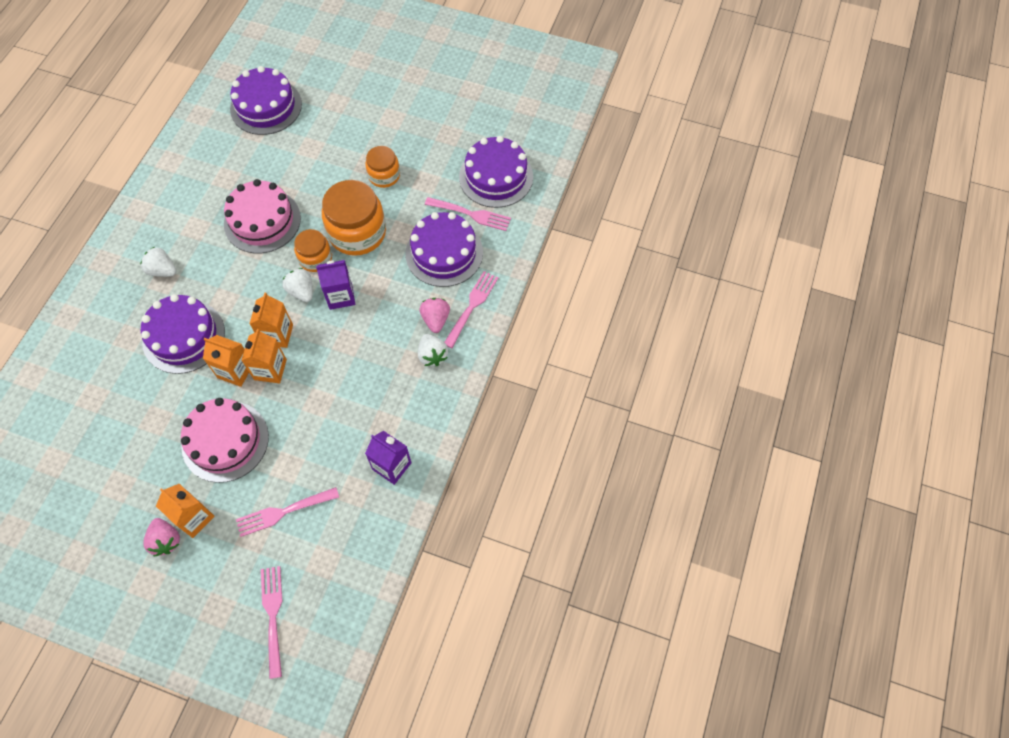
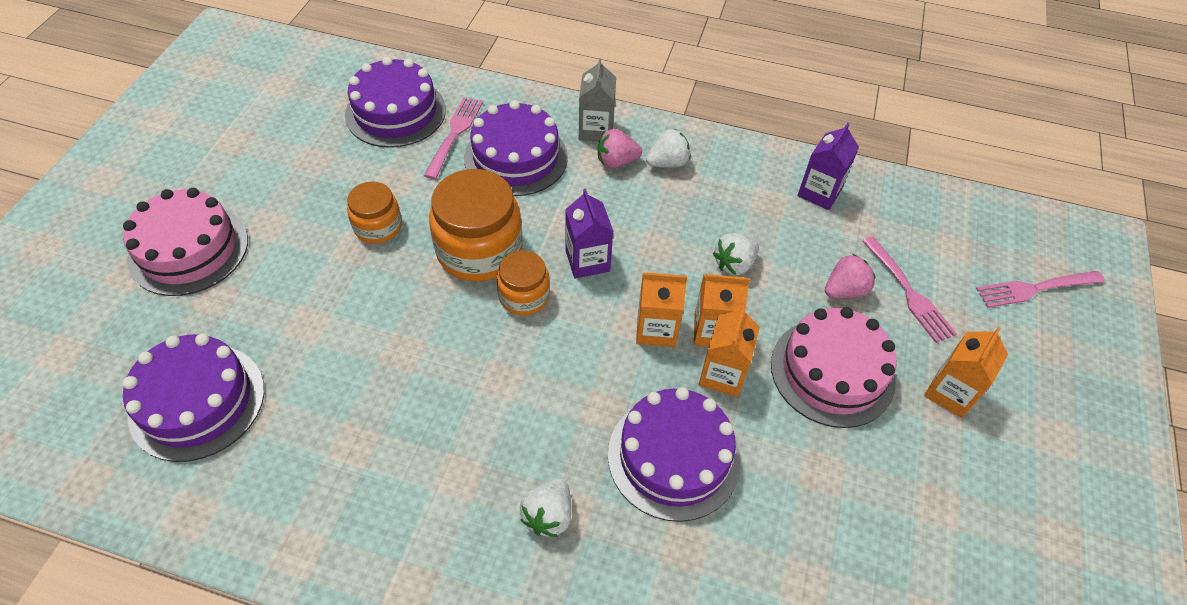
camera: 95 degrees left, 10 degrees down
pink strawberry [143,518,180,556] -> pink strawberry moved to [825,254,876,298]
pink cake [224,179,301,253] -> pink cake moved to [123,188,248,296]
white strawberry [282,268,313,302] -> white strawberry moved to [713,233,759,275]
pink fork [445,271,498,348] -> grey carton [579,58,616,142]

